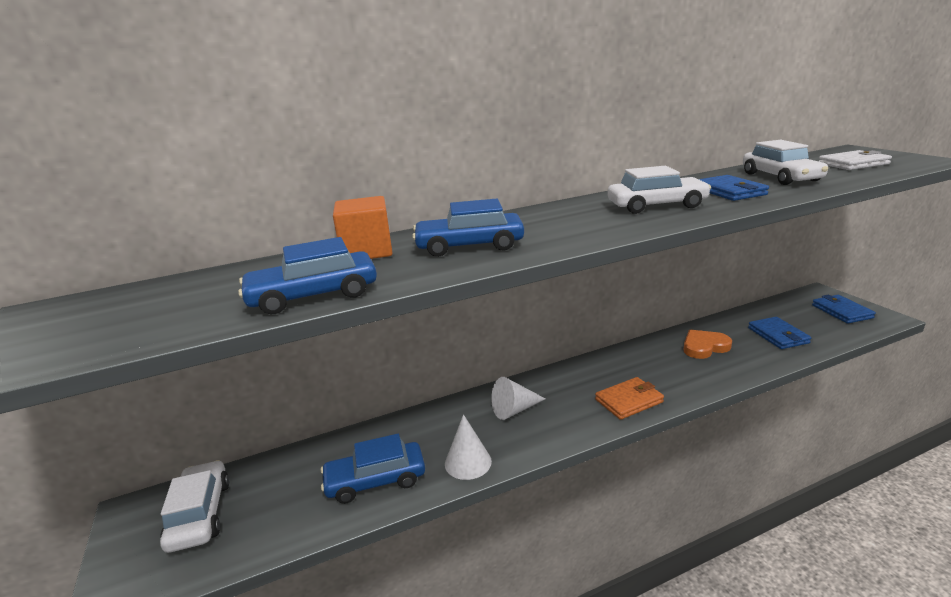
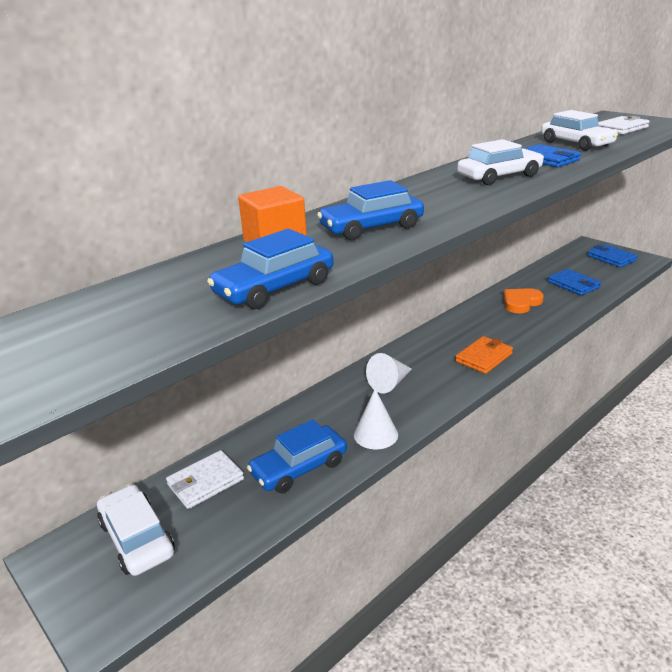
camera: 20 degrees left, 5 degrees up
none -> white wallet [166,450,244,509]

